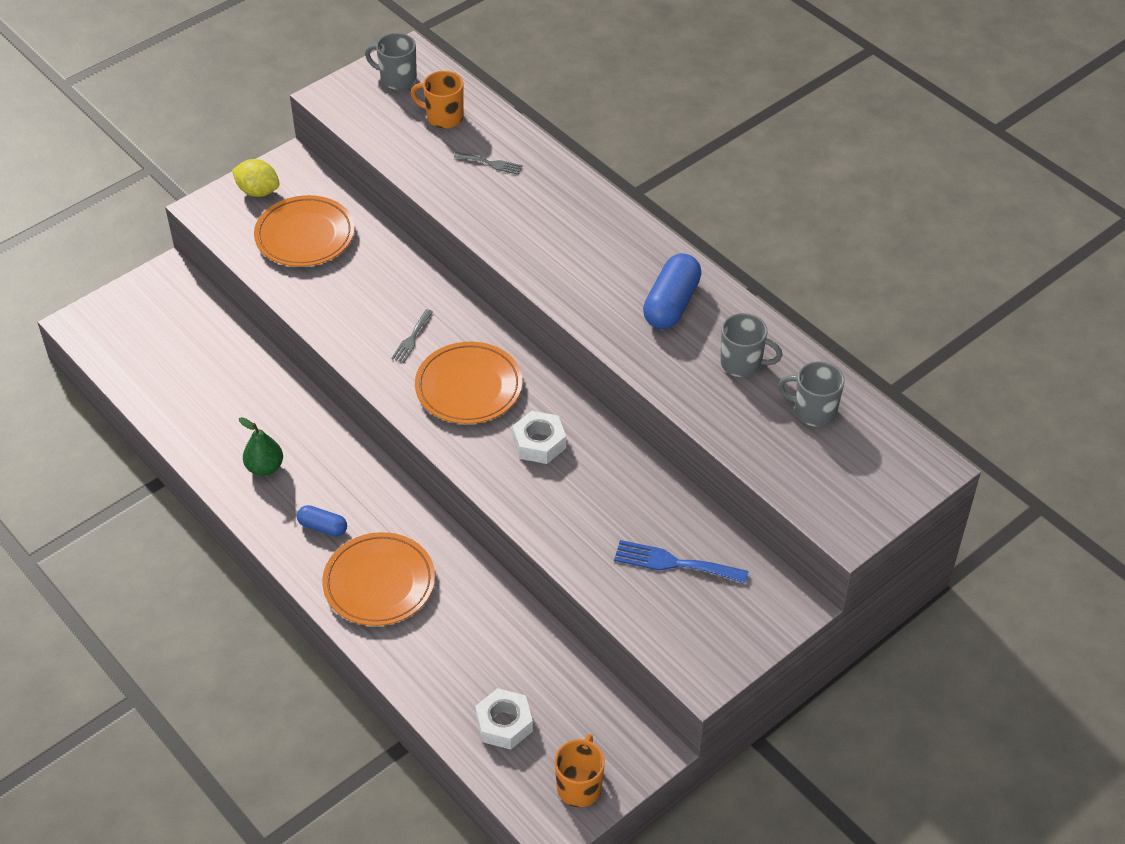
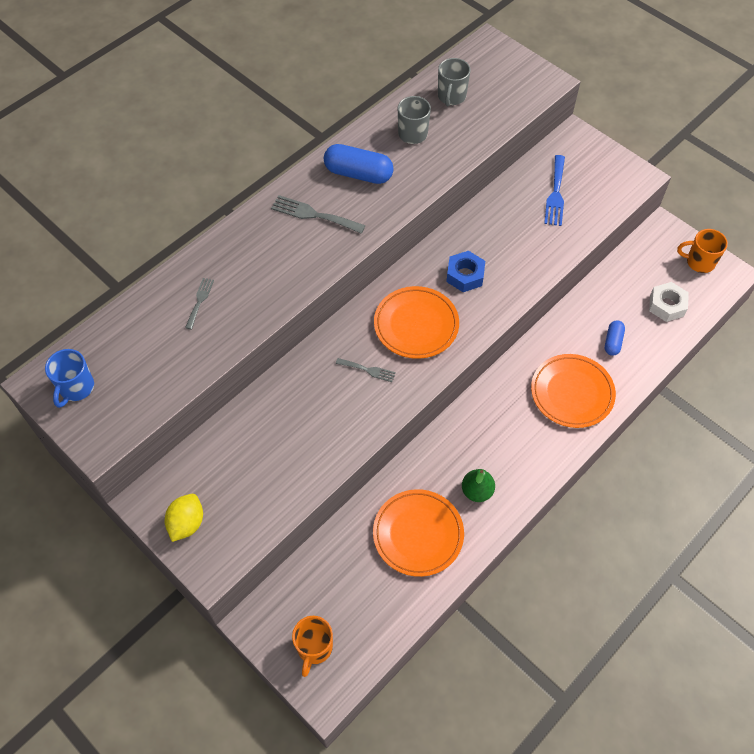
camera: 95 degrees left, 10 degrees up
orange plate [254,195,355,267] -> orange plate moved to [373,489,464,577]
blue capsule [297,505,347,537] -> blue capsule moved to [605,320,625,356]
grey mug [365,33,417,90] -> blue mug [45,349,94,408]
orange mug [411,71,464,129] -> orange mug moved to [292,616,333,677]
white nut [512,411,566,464] -> blue nut [446,251,485,292]
none -> grey fork [271,195,366,234]

